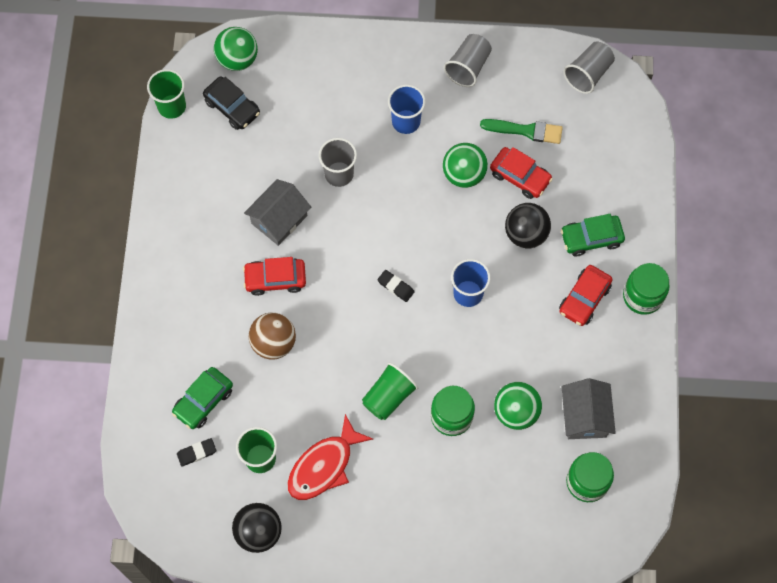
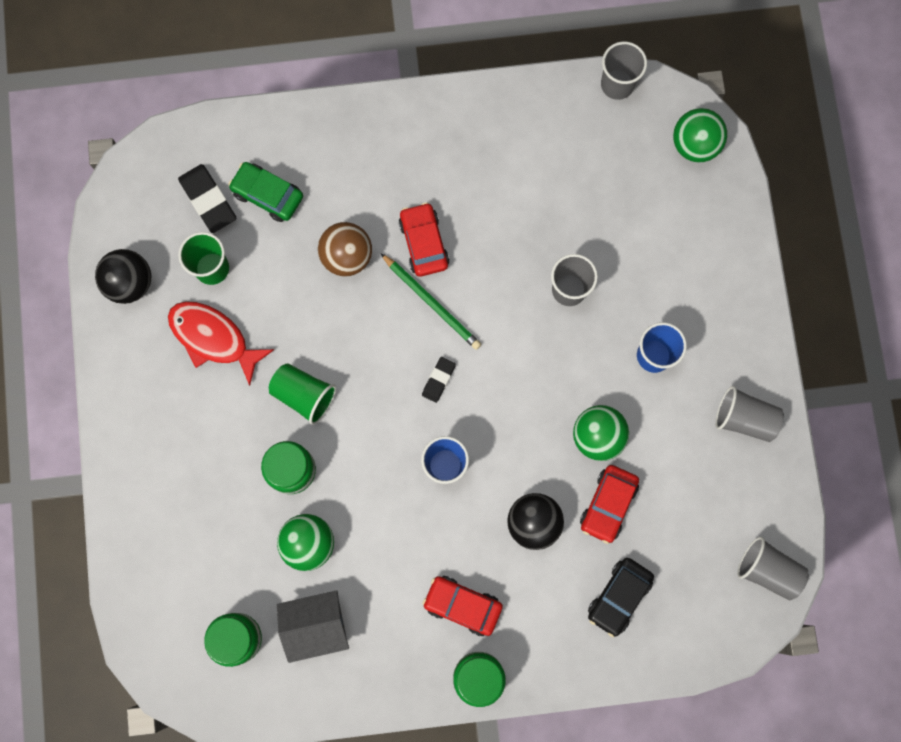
camera: 80 degrees right, 10 degrees up
green cup [147,69,186,119] -> grey cup [601,41,647,100]
black eraser [177,438,216,466] -> black eraser [178,164,236,233], size x1.73
black car [203,76,260,130] -> black car moved to [588,558,654,637]
grey house [244,179,311,246] -> none
green brush [480,119,563,144] -> none
green car [561,214,625,256] -> none
none -> green pencil [381,253,481,350]

